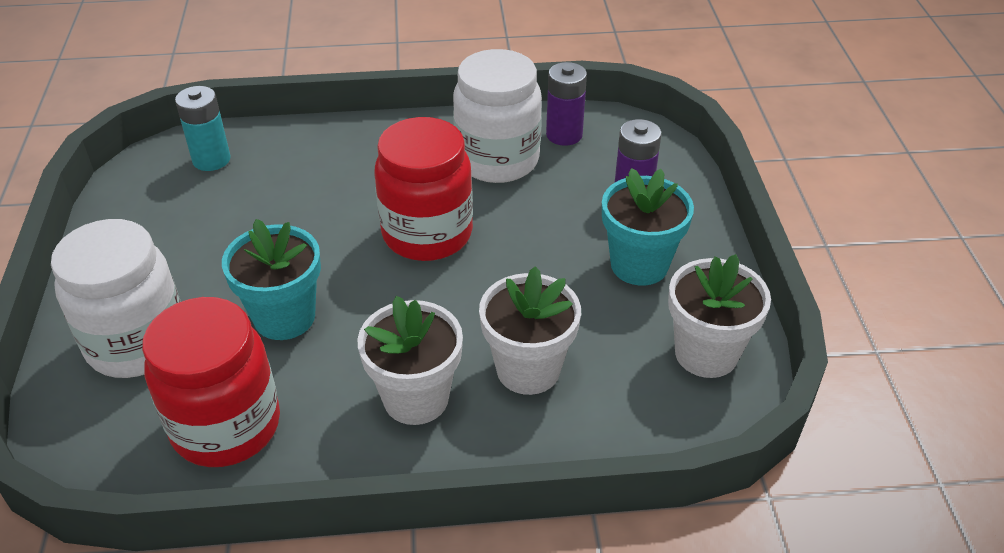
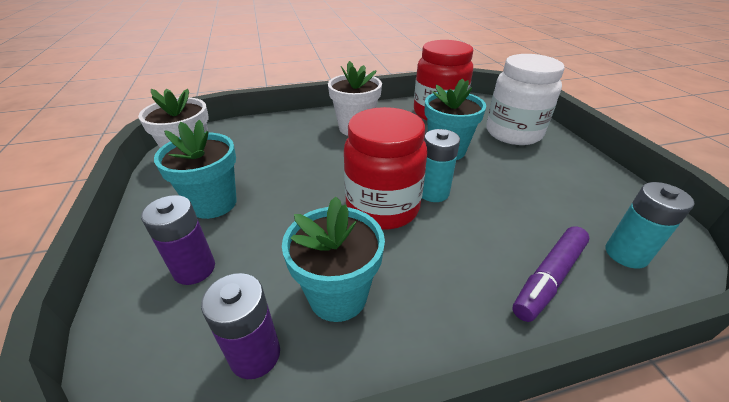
camera: 170 degrees right, 5 degrees down
white jar [453,49,542,183] -> turquoise flower pot [282,196,385,322]
white flower pot [479,266,581,395] -> none
none -> turquoise battery [422,129,460,202]
none -> purple marker [512,227,590,322]

